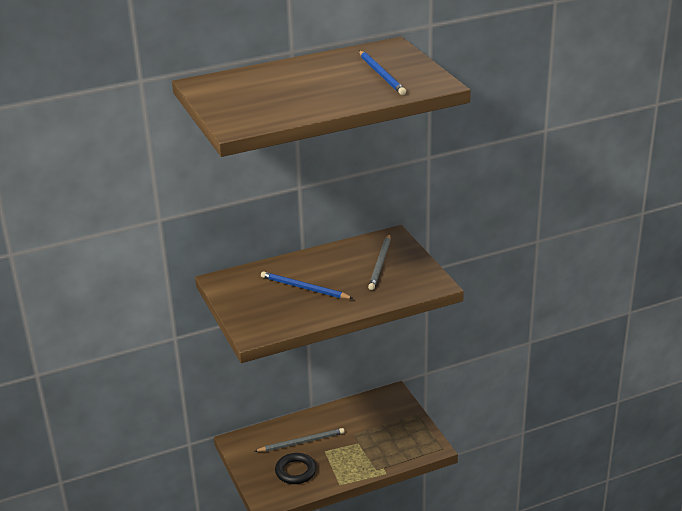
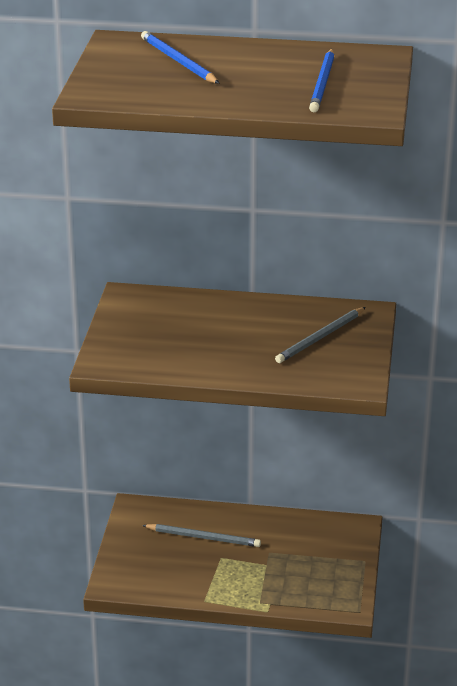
camera: 30 degrees right, 0 degrees up
blue pencil [261,271,354,299] -> blue pencil moved to [141,31,220,84]
black ring [275,453,316,484] -> none

